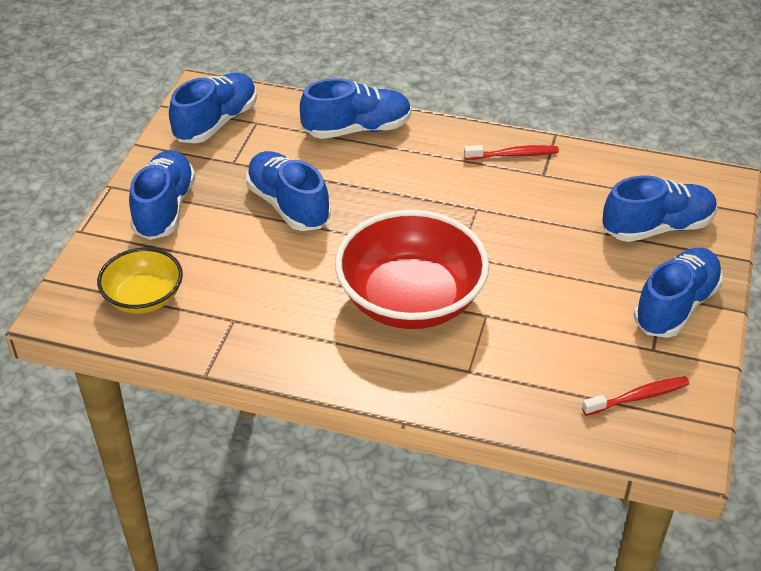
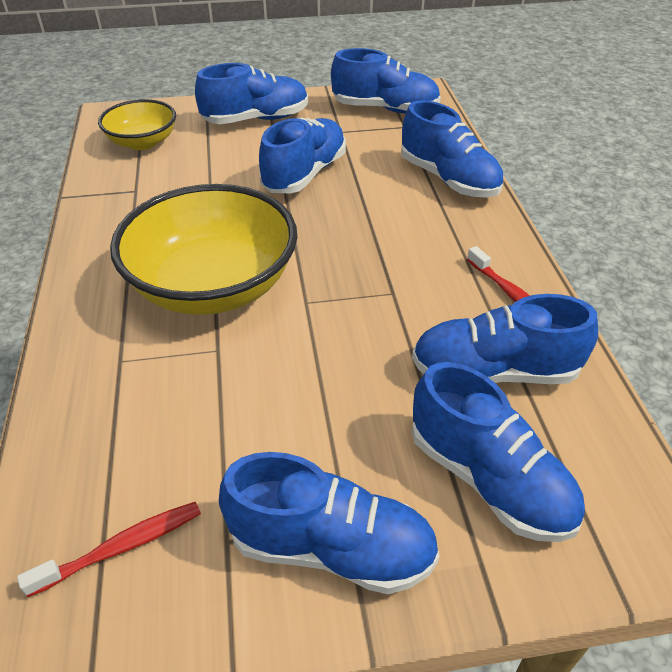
camera: 65 degrees right, 0 degrees up
red bowl [335,210,489,329] -> yellow bowl [110,184,297,315]
red toothbrush [582,376,689,416] -> red toothbrush turned 75 degrees counterclockwise [17,502,201,597]
none -> blue shoe [412,294,598,384]

